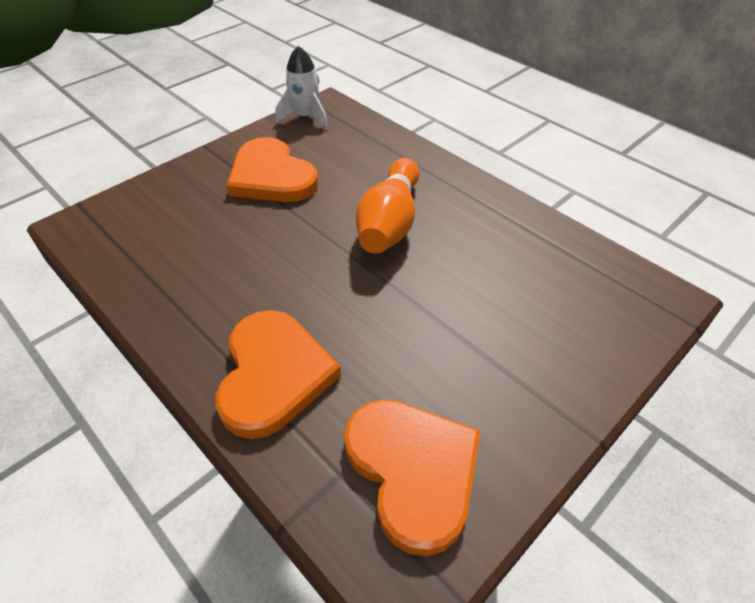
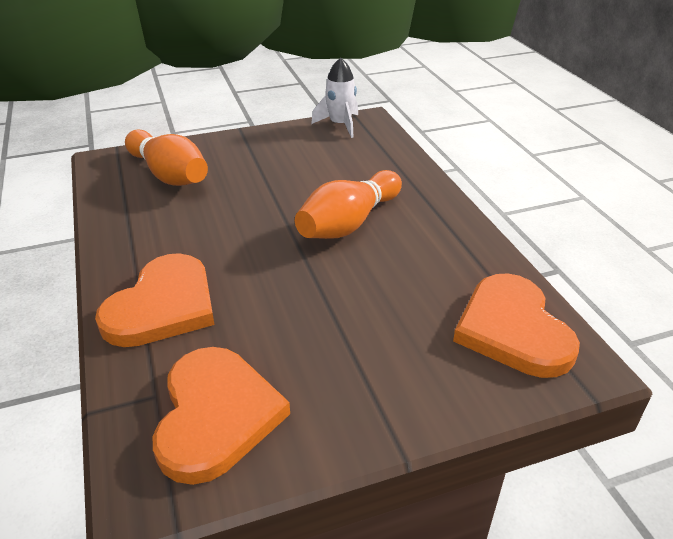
camera: 25 degrees right, 10 degrees down
orange heart [227,137,318,202] -> orange heart moved to [453,273,580,378]
none -> orange bowling pin [125,129,208,186]

